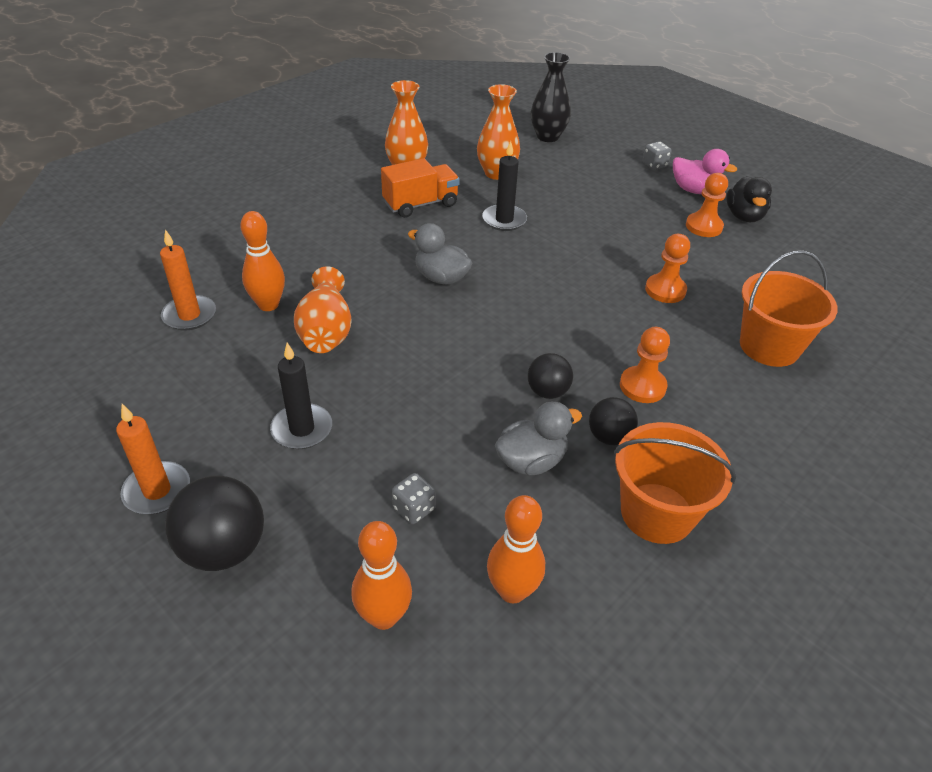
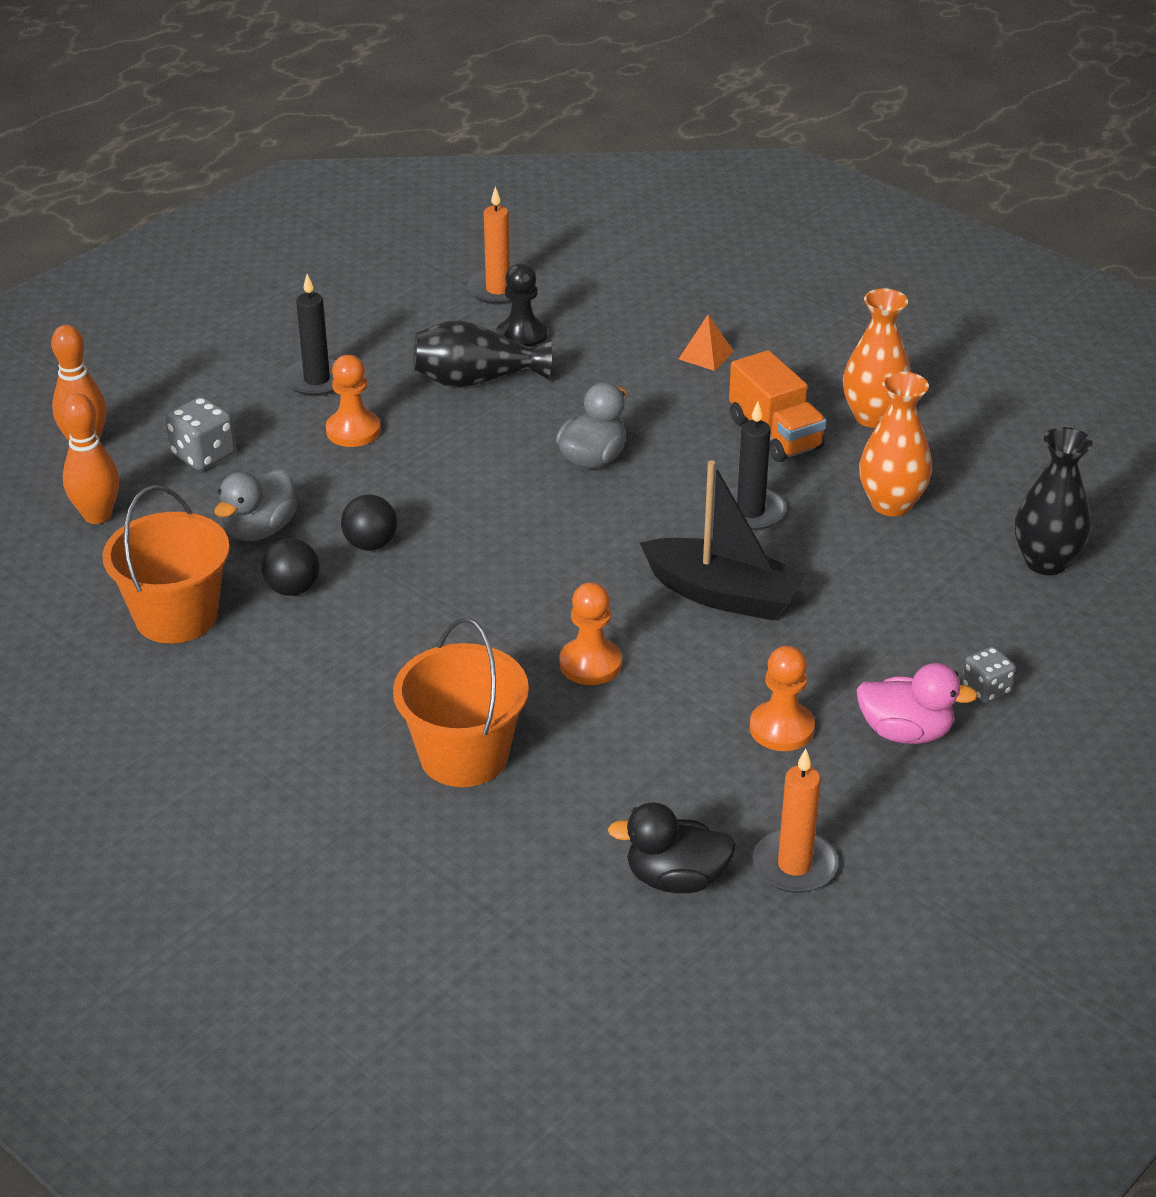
camera: 90 degrees right, 5 degrees down
orange candle [116,404,190,514] -> orange candle moved to [753,749,838,893]
black ball [165,476,264,571] -> none
orange bowling pin [240,211,285,311] -> black pawn [496,263,548,347]
orange vase [294,266,352,353] -> black vase [413,320,552,388]
grey dice [392,473,436,524] -> grey dice [166,397,236,471], size x1.51
grey duck [495,402,582,475] -> grey duck turned 60 degrees clockwise [214,469,297,541]
orange pawn [620,327,670,403] -> orange pawn moved to [326,355,381,447]
pink duck [673,149,737,194] -> pink duck turned 105 degrees counterclockwise [856,663,978,744]
black duck [726,176,772,222] -> black duck moved to [608,802,736,893]
none -> black boat [640,460,806,621]
none -> orange pyramid [679,315,734,371]

